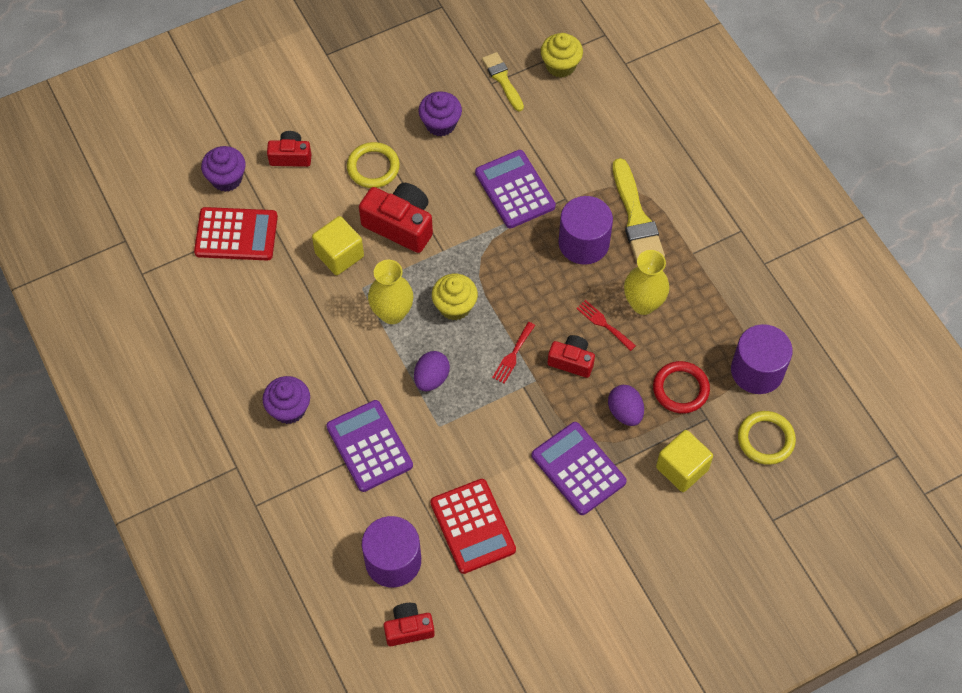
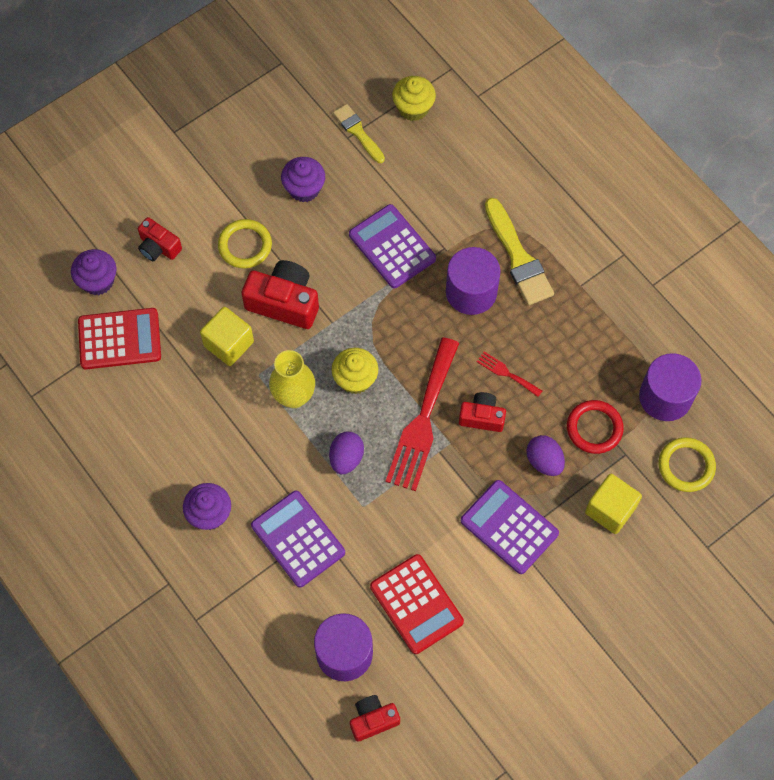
camera: 10 degrees left, 5 degrees up
red camera [267,131,311,167] -> red camera turned 135 degrees counterclockwise [138,217,182,261]
red fork [492,322,535,384] -> red fork [386,337,459,491], size x2.26
yellow vase [624,250,669,315] -> none

